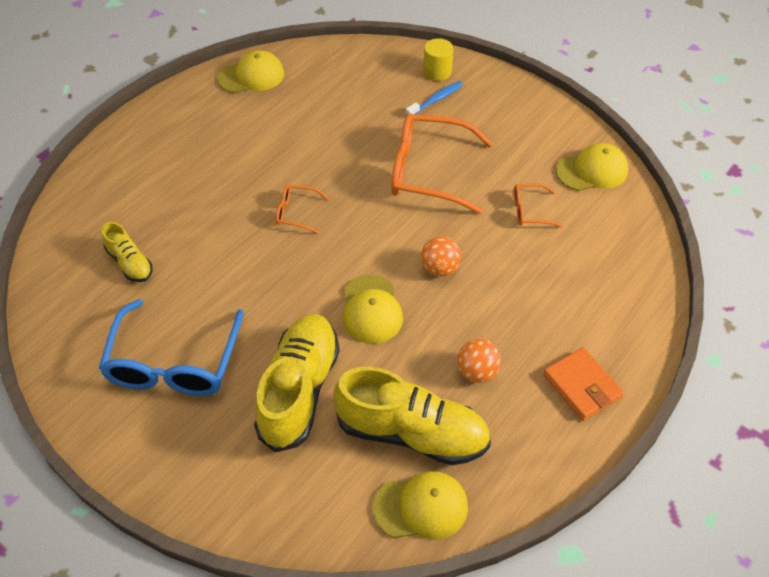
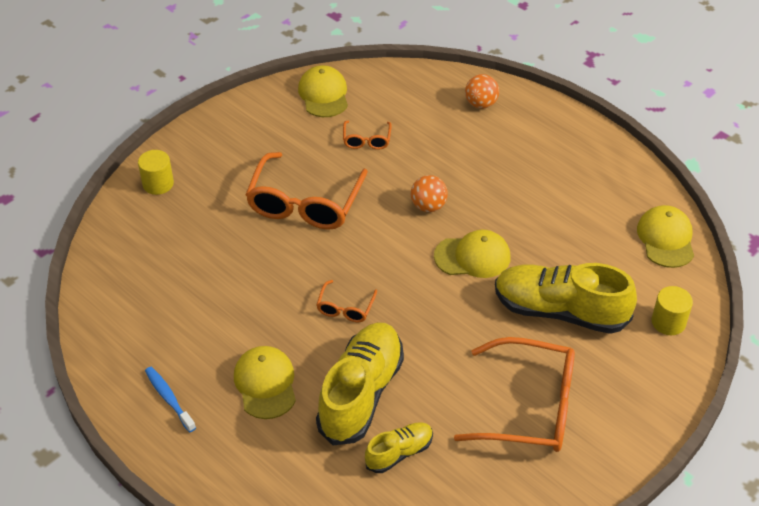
camera: 85 degrees left, 5 degrees down
blue glasses [99,299,244,396] -> orange glasses [454,337,575,452]
yellow cap [217,50,284,93] -> yellow cap moved to [234,346,296,419]
yellow shoe [333,367,491,465] -> yellow shoe moved to [316,322,404,445]
blue toothbrush [405,81,463,115] -> blue toothbrush moved to [145,367,196,432]
orange ball [457,339,501,383] -> orange ball moved to [465,74,499,109]
orange wallet [543,347,624,421] -> none
none -> yellow cylinder [651,286,693,335]

